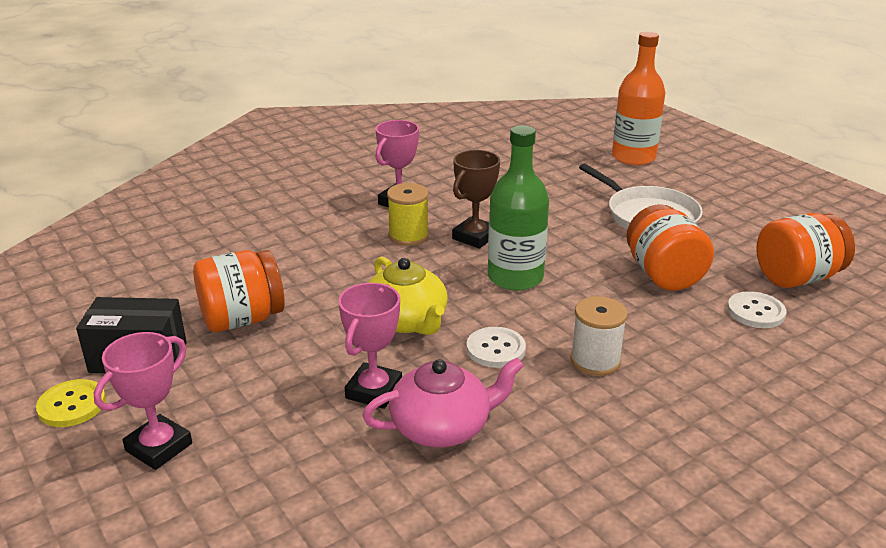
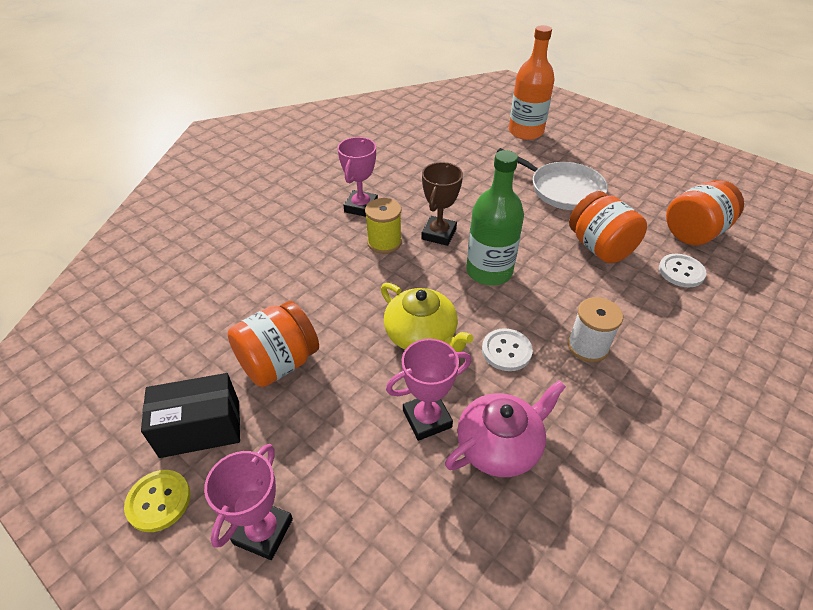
camera: 15 degrees left, 15 degrees up
pink trophy [338,283,402,409] -> pink trophy turned 60 degrees clockwise [386,339,471,441]

